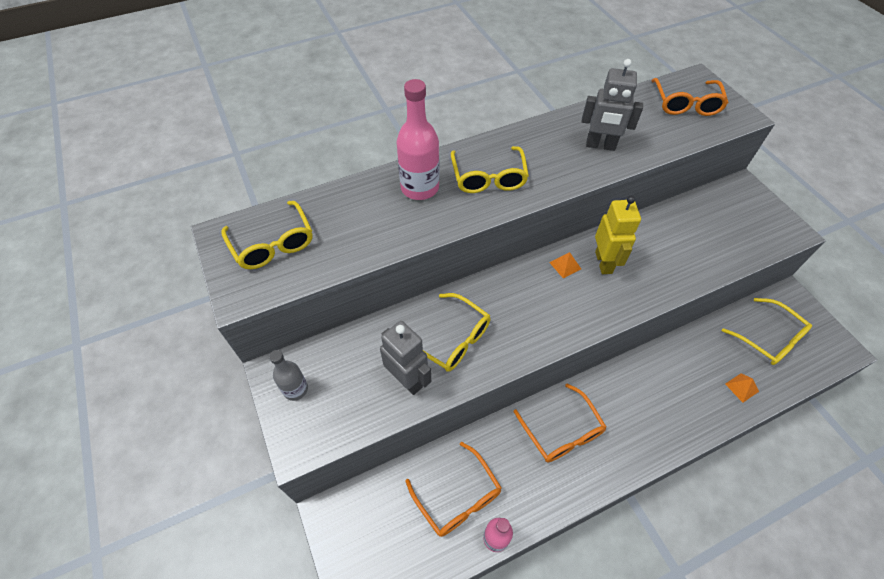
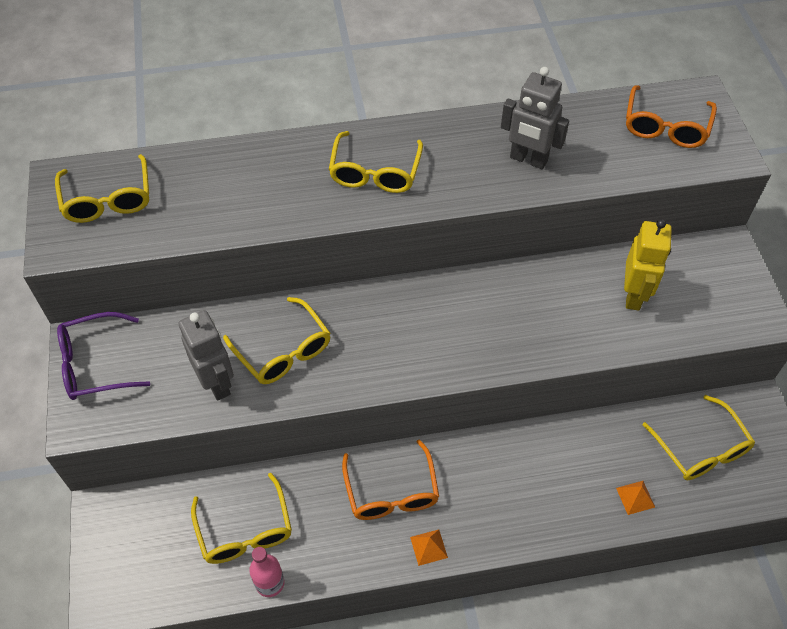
camera: 15 degrees right, 0 degrees up
grey bottle [269,350,308,401] -> purple glasses [57,312,150,400]
pink bottle [396,79,439,200] -> none
orange glasses [405,442,502,537] -> yellow glasses [191,473,292,564]
orange pyramid [549,252,581,278] -> orange pyramid moved to [410,529,448,566]
yellow robot [595,196,641,274] -> yellow robot moved to [624,219,672,311]

